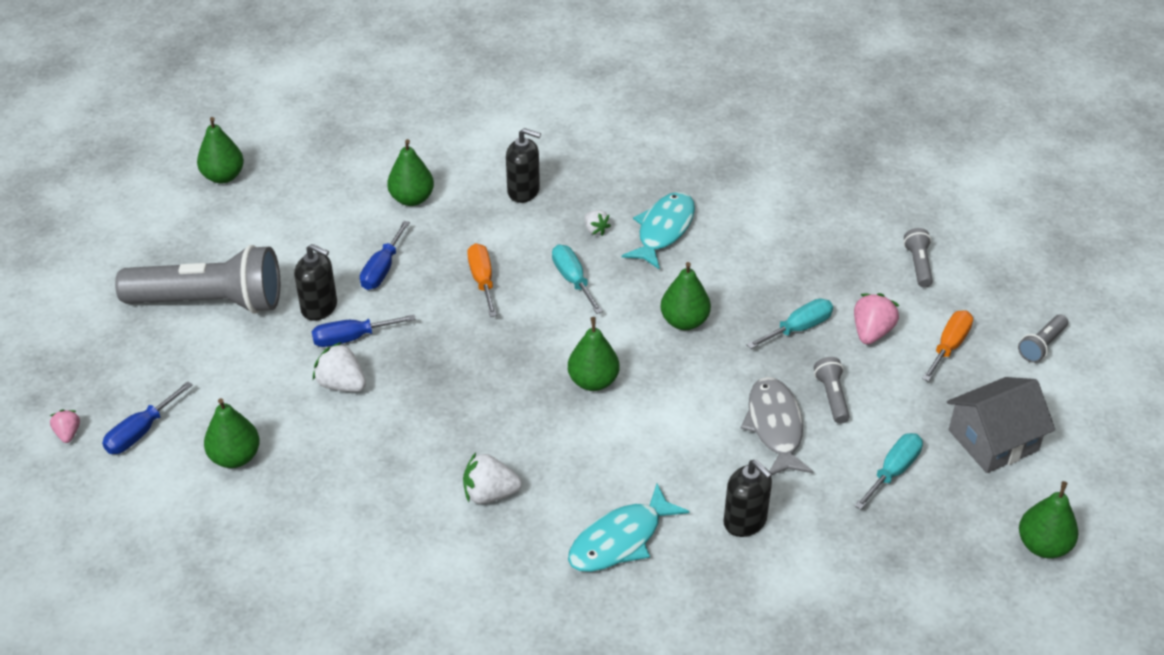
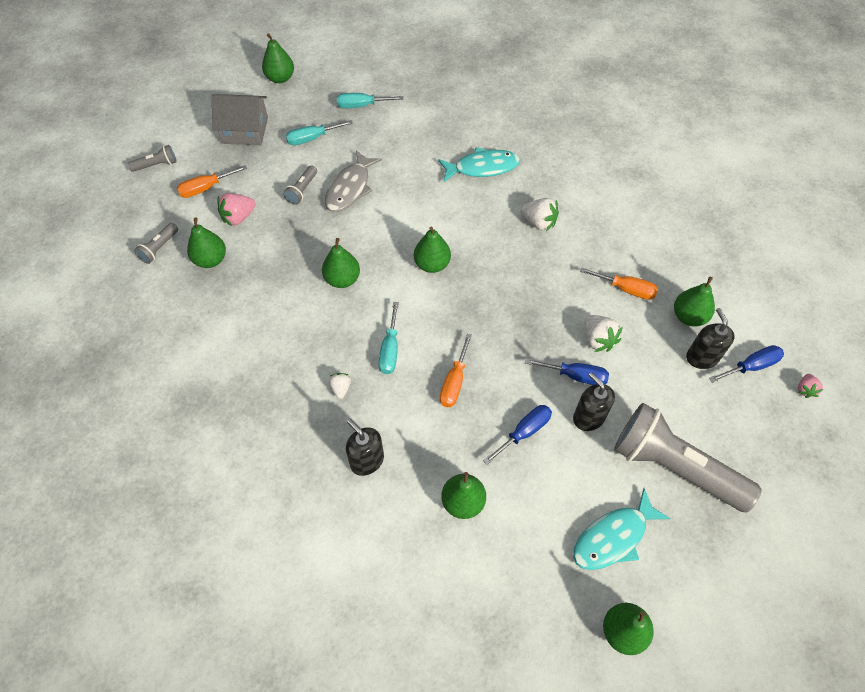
camera: 150 degrees left, 15 degrees up
turquoise fish [622,192,695,270] -> turquoise fish moved to [573,488,671,570]
black soap dispenser [723,460,772,537] -> black soap dispenser moved to [686,308,735,369]
turquoise screwdriver [747,299,833,349] -> turquoise screwdriver moved to [337,93,403,108]
none -> green pear [187,217,226,268]
none -> orange screwdriver [580,267,658,300]

